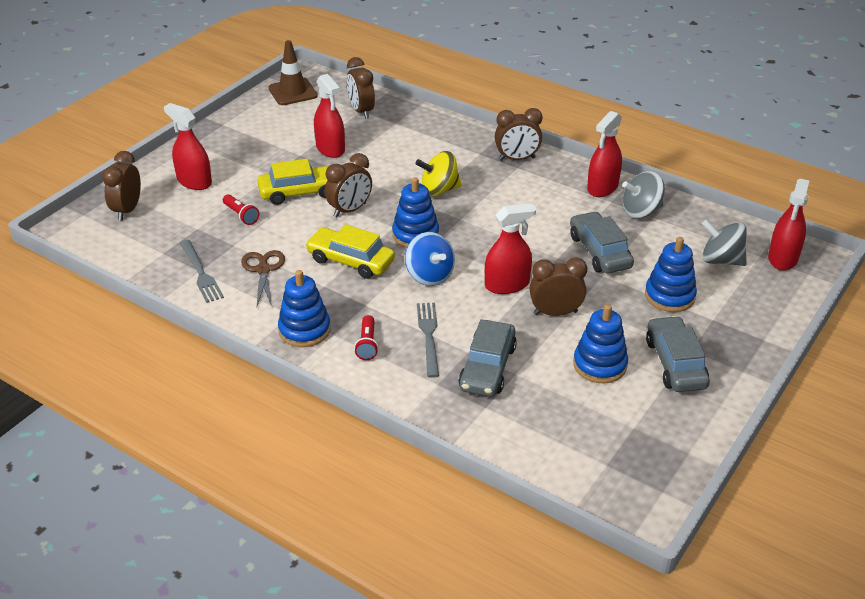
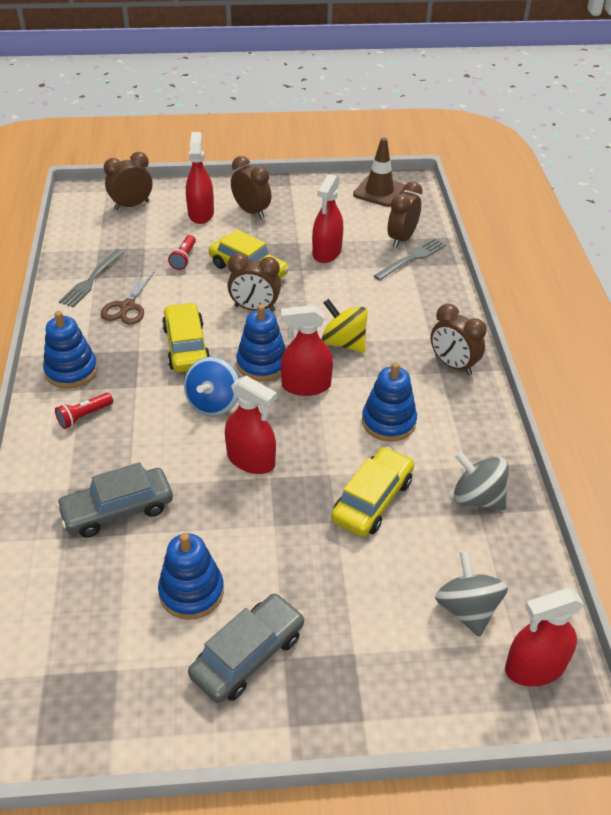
camera: 50 degrees right, 5 degrees up
brown scissors [241,250,285,306] -> brown scissors turned 150 degrees clockwise [101,270,155,325]
grey fork [417,303,439,378] -> grey fork moved to [374,238,446,281]
brown clock [530,258,587,316] -> brown clock moved to [231,156,271,219]
grey car [570,211,634,273] -> yellow car [331,447,414,537]
red spray bottle [587,111,622,197] -> red spray bottle moved to [281,305,333,396]
blue stacking toy [645,237,697,312] -> blue stacking toy moved to [362,362,417,441]

